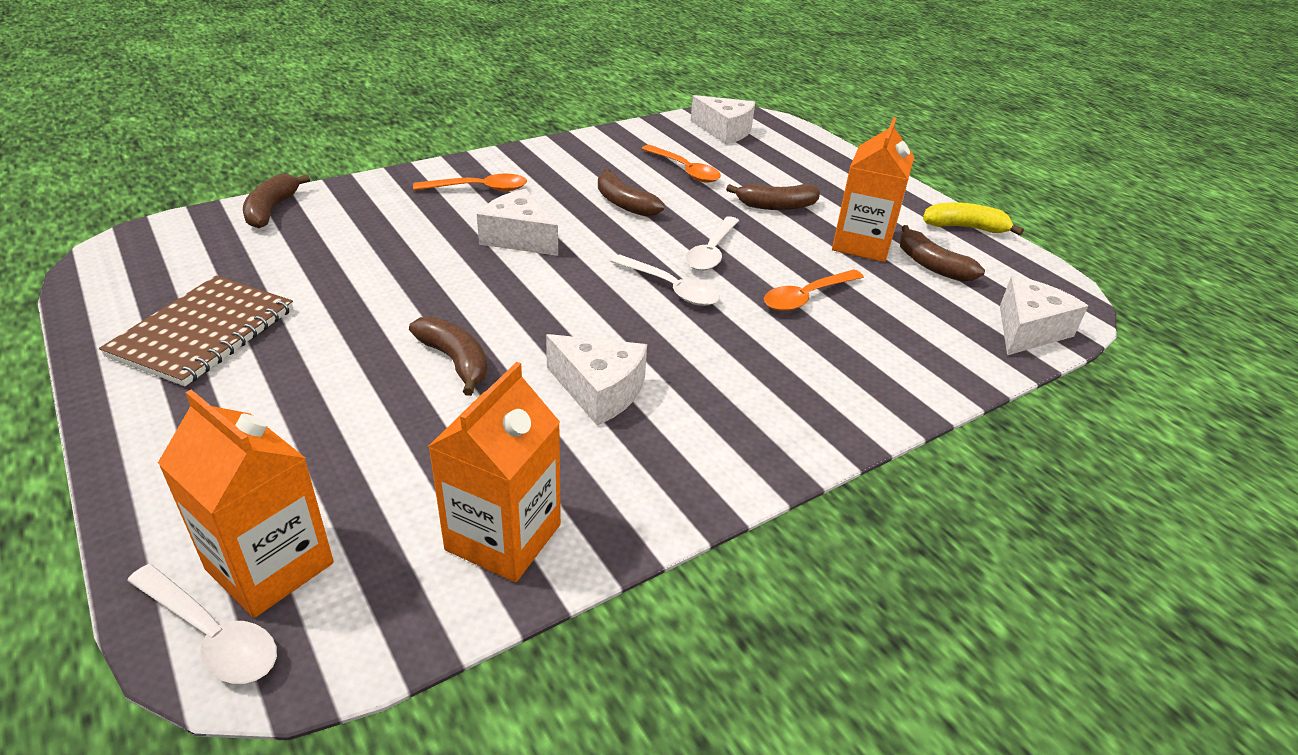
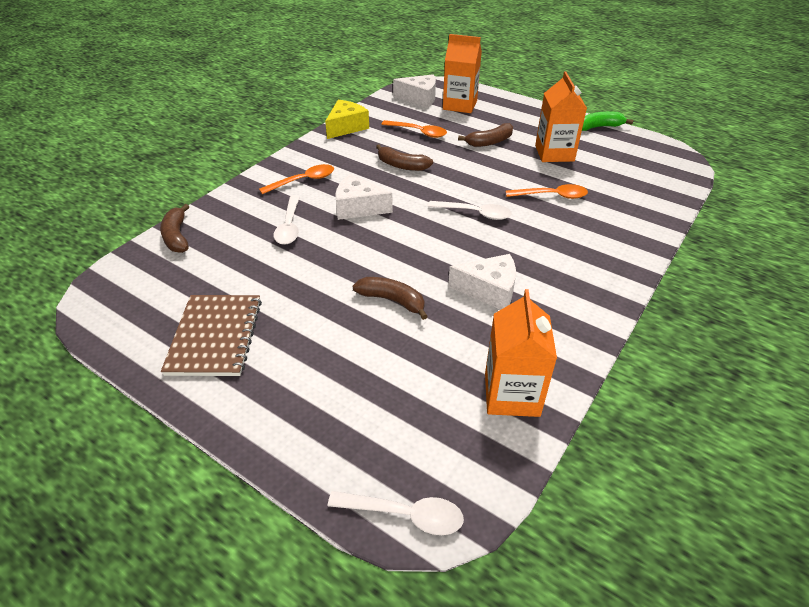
camera: 20 degrees left, 5 degrees up
orange carton [158,390,334,618] -> orange carton moved to [443,34,482,113]
white spoon [685,216,739,271] -> white spoon moved to [273,195,300,245]
orange spoon [764,269,864,311] -> orange spoon turned 120 degrees counterclockwise [506,184,588,199]
brown banana [900,225,985,282] -> none
yellow banana [923,202,1024,236] -> green banana [582,111,633,131]
white cheese [1000,276,1088,355] -> none
none -> yellow cheese [325,100,369,139]

